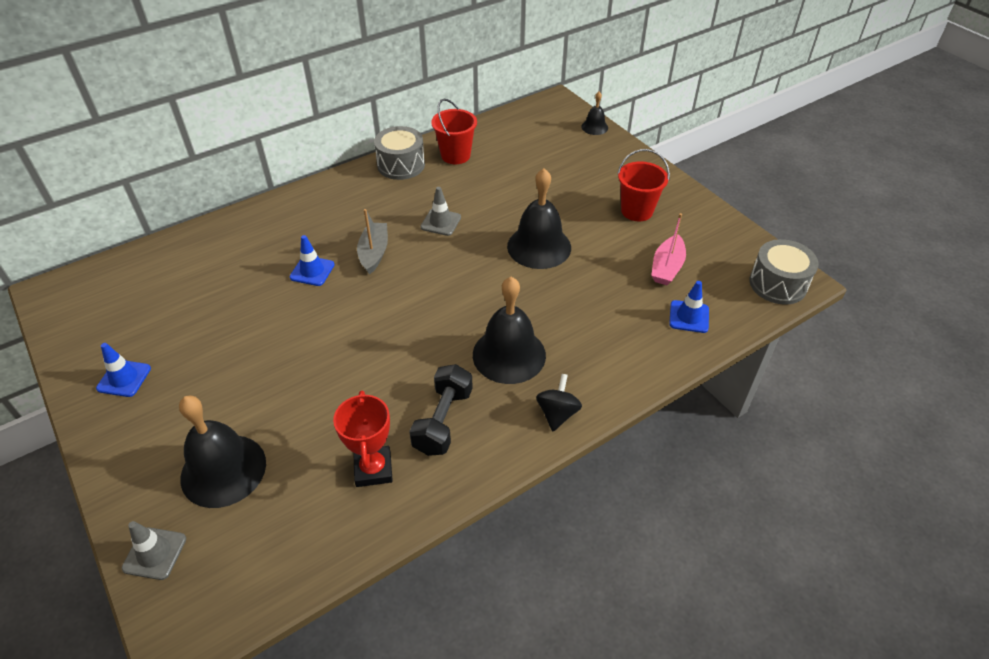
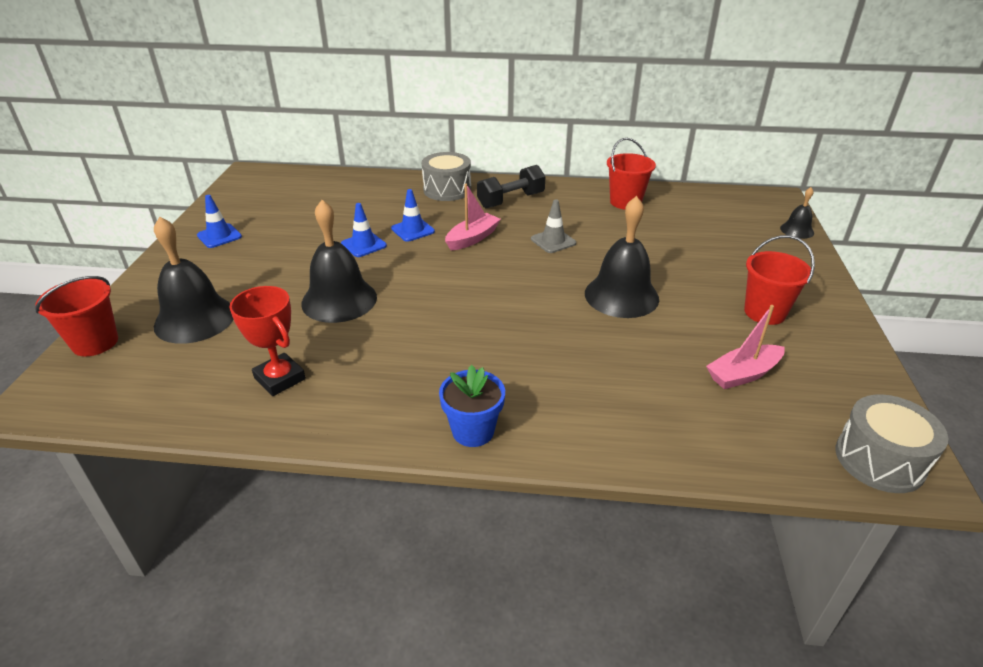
camera: 40 degrees right, 10 degrees down
grey traffic cone [122,521,186,580] -> red bucket [35,276,118,356]
red trophy [333,390,393,487] -> red trophy turned 75 degrees counterclockwise [230,286,306,396]
grey boat [357,209,388,274] -> pink boat [445,184,501,251]
grey drum [374,126,425,180] -> grey drum moved to [422,152,471,201]
black dumbbell [409,364,473,456] -> black dumbbell moved to [477,165,546,208]
black bell [473,277,546,384] -> black bell moved to [301,200,377,323]
black spinning top [536,374,582,431] -> blue flower pot [439,365,505,447]
blue traffic cone [669,281,709,333] -> blue traffic cone moved to [341,203,387,257]

